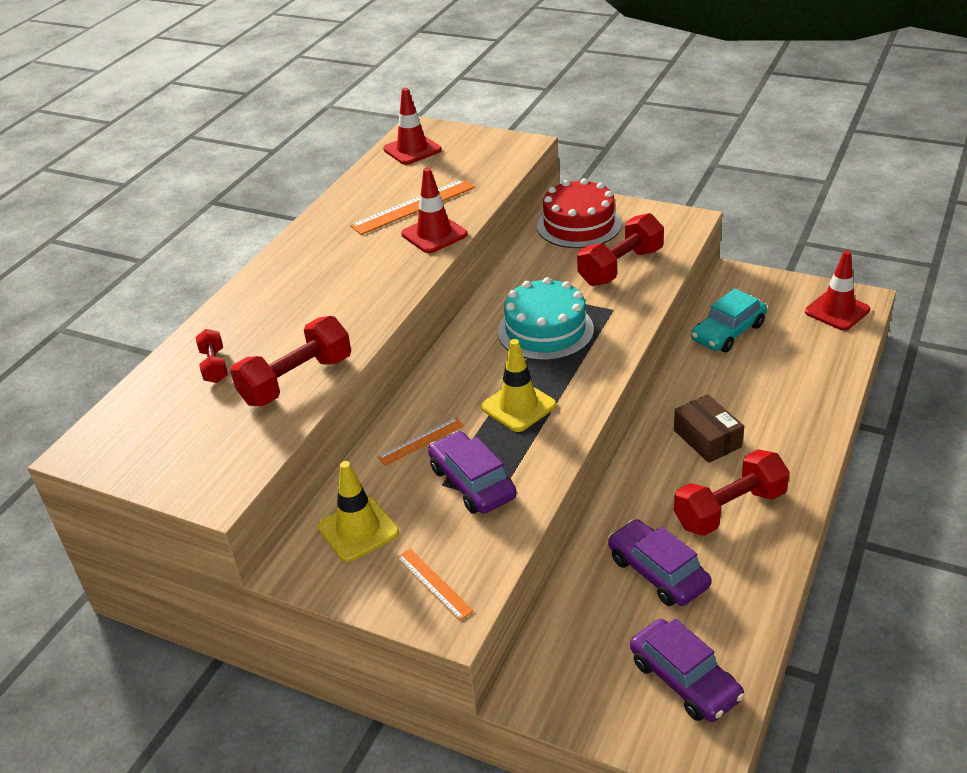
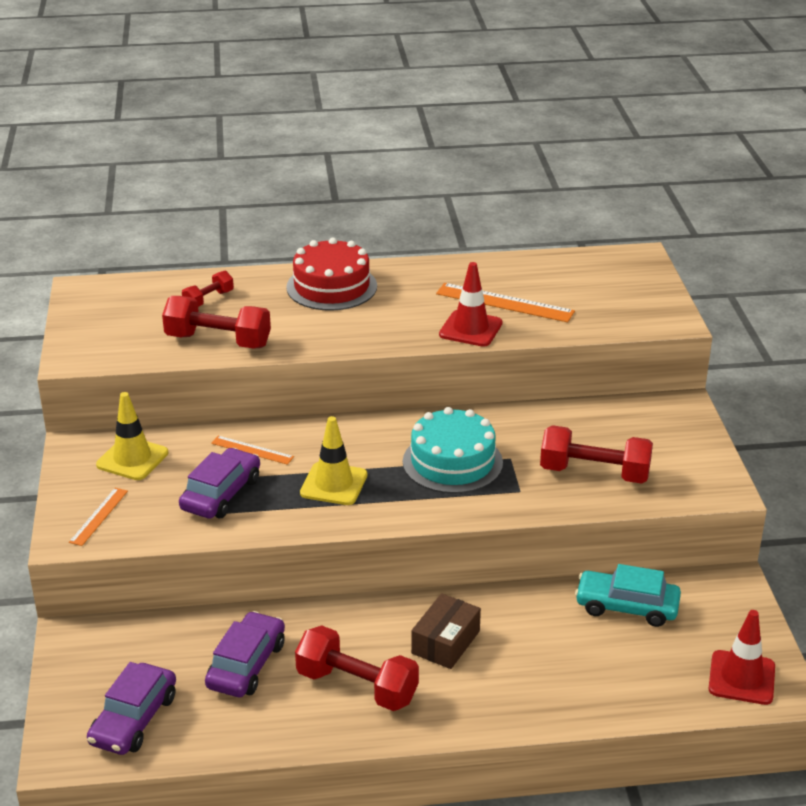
camera: 55 degrees right, 5 degrees down
red traffic cone [383,88,442,165] -> none
red cake [537,178,622,248] -> red cake moved to [286,238,377,311]

